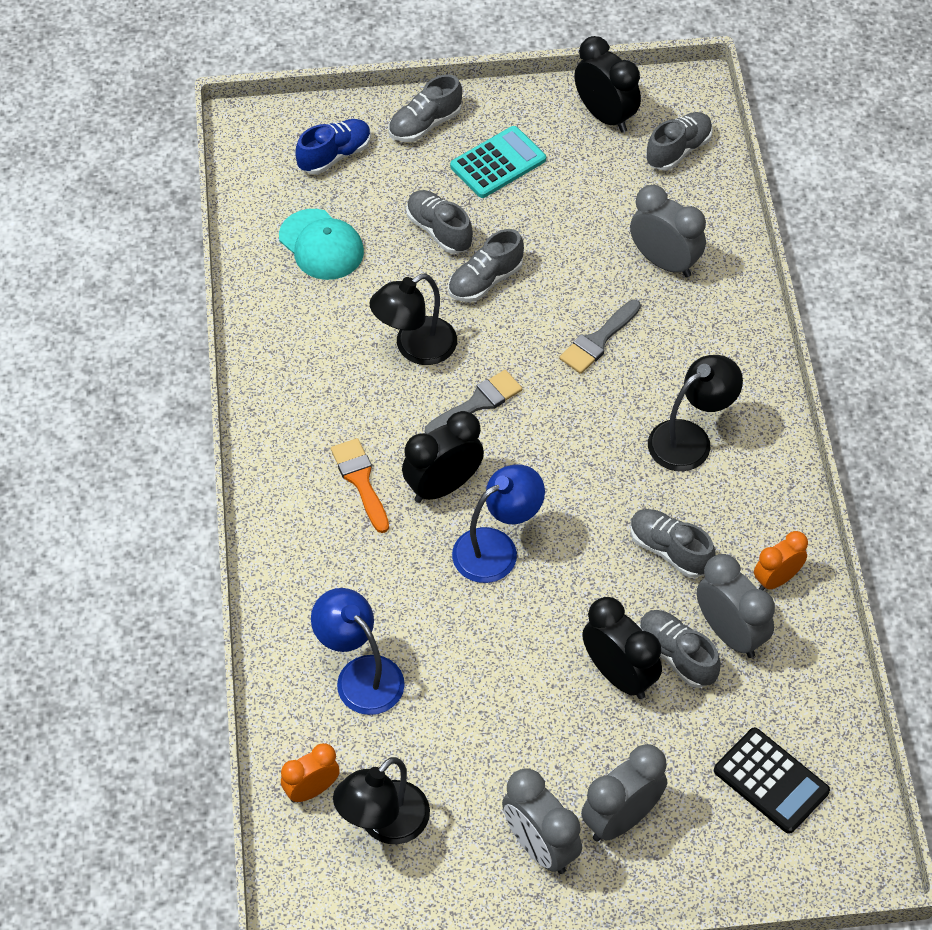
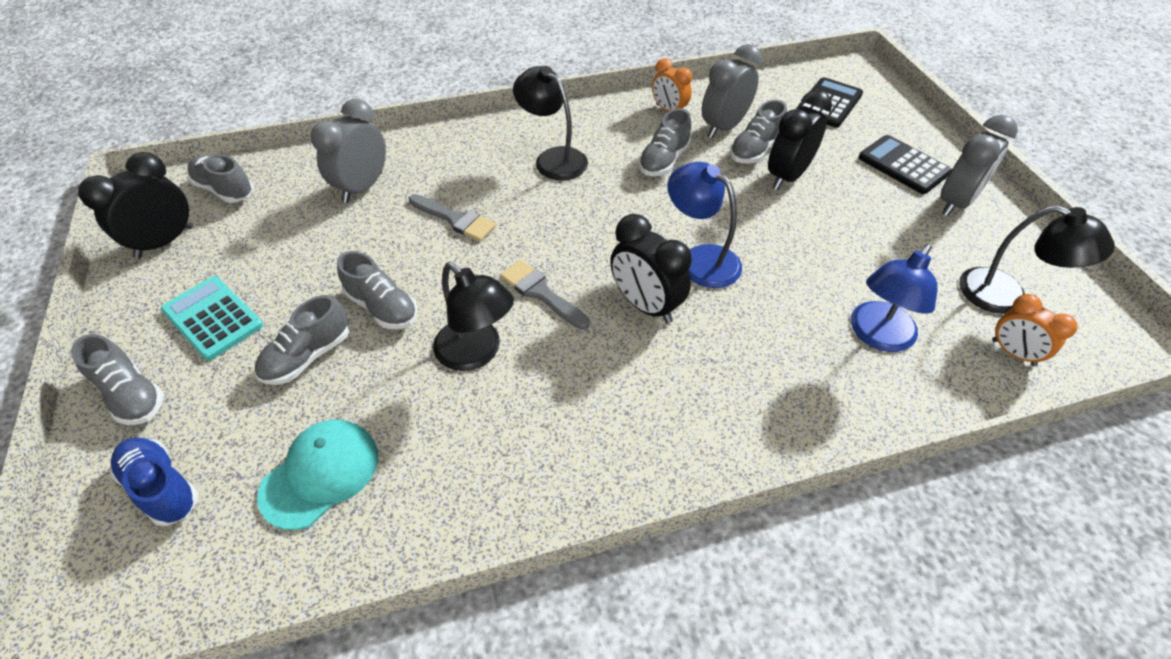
camera: 100 degrees left, 5 degrees down
orange brush [331,438,389,533] -> none
grey clock [581,744,667,842] -> black calculator [858,135,952,194]

